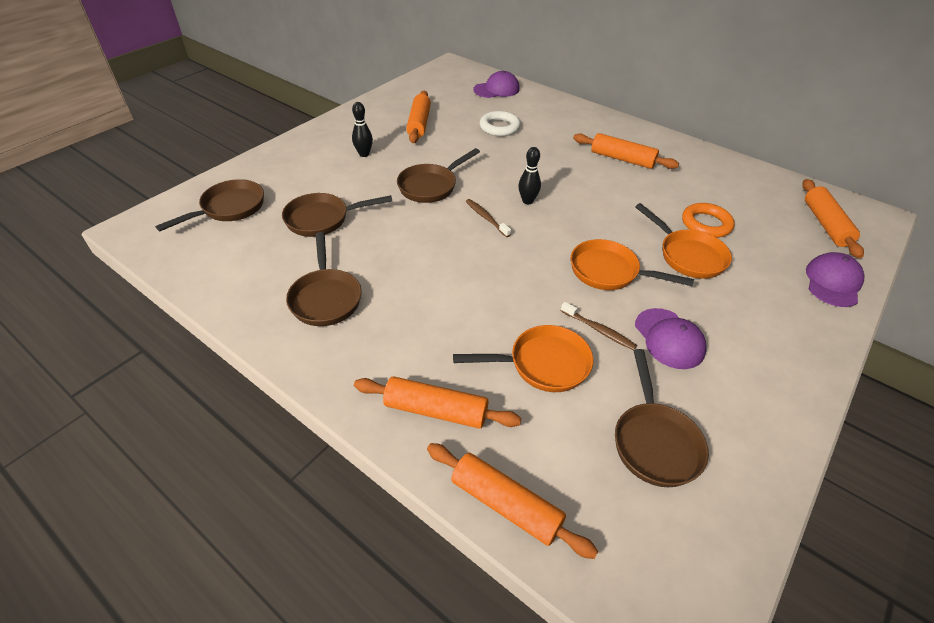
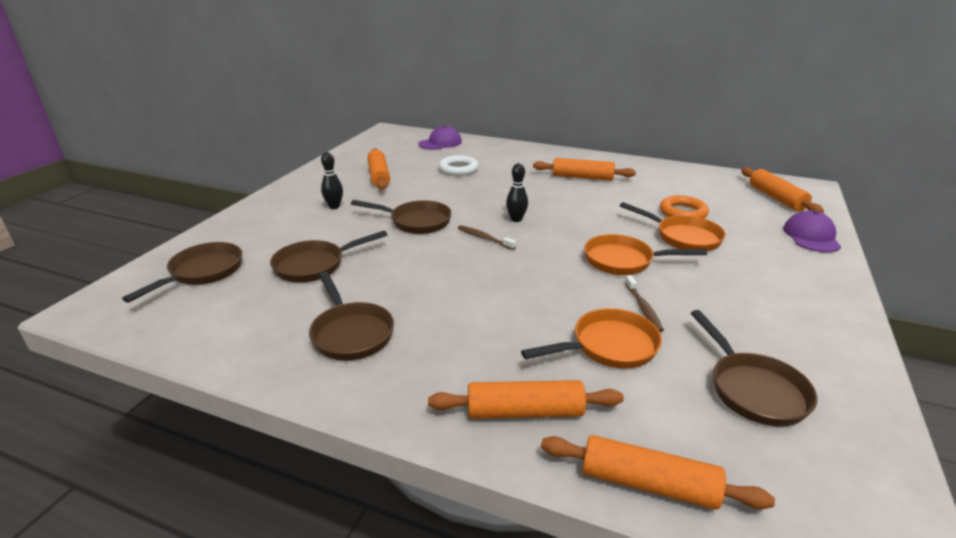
camera: 15 degrees left, 15 degrees down
brown pan [397,148,480,203] -> brown pan turned 105 degrees counterclockwise [351,200,452,234]
brown toothbrush [561,302,637,350] -> brown toothbrush turned 60 degrees clockwise [625,275,664,332]
purple cap [635,308,707,369] -> none

